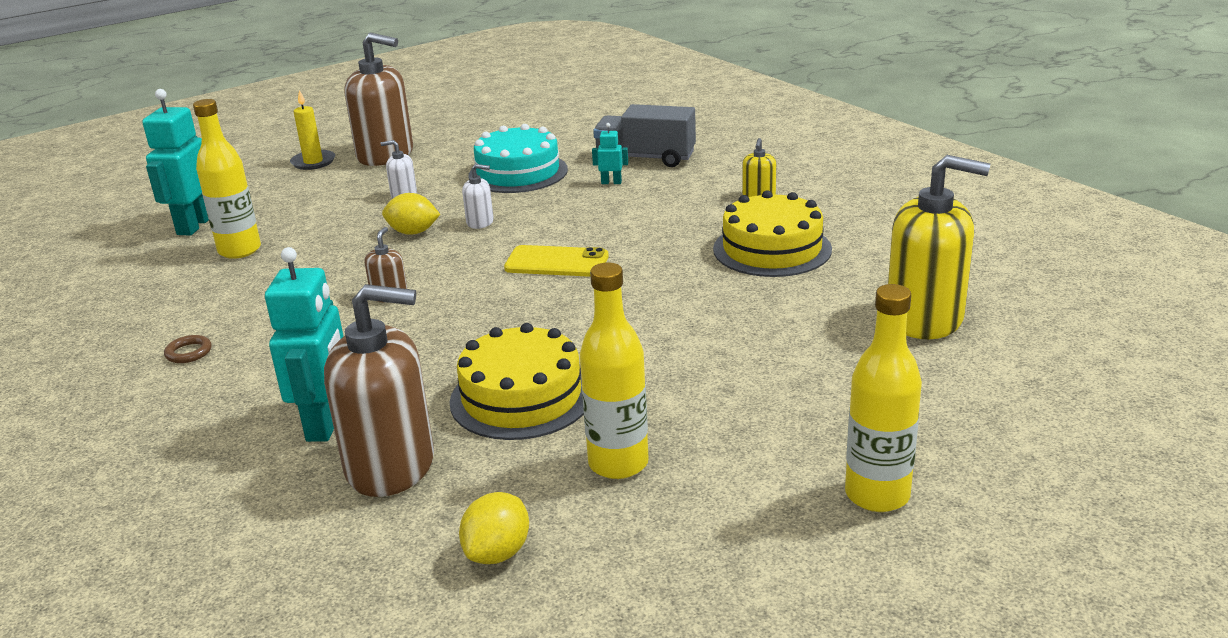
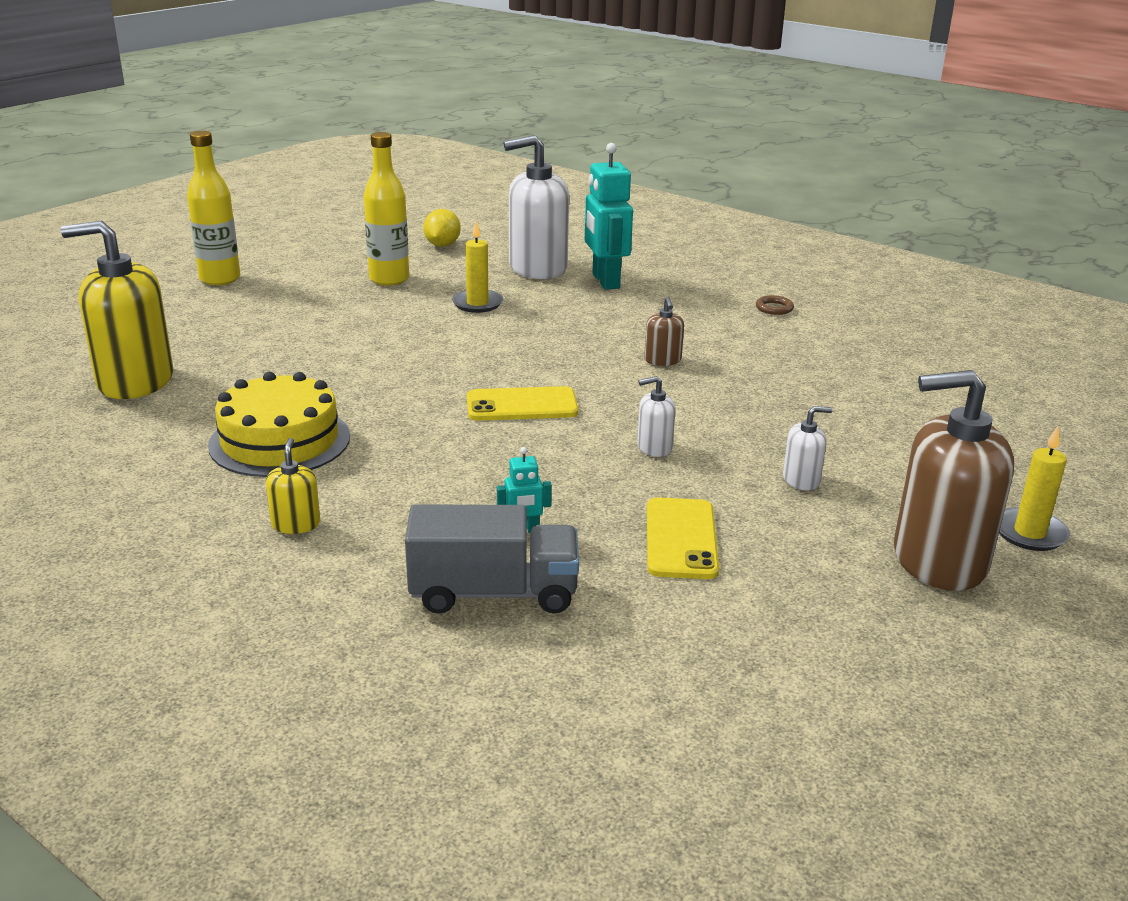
camera: 160 degrees right, 0 degrees up
turquoise robot [142,89,209,236] -> none
yellow bottle [193,99,261,259] -> none
brown soap dispenser [324,284,434,497] -> white soap dispenser [504,135,569,279]
yellow lemon [382,193,440,235] -> none
yellow cake [450,323,584,440] -> yellow candle [452,221,503,313]
turquoise cake [469,124,568,193] -> yellow phone [647,497,719,579]

